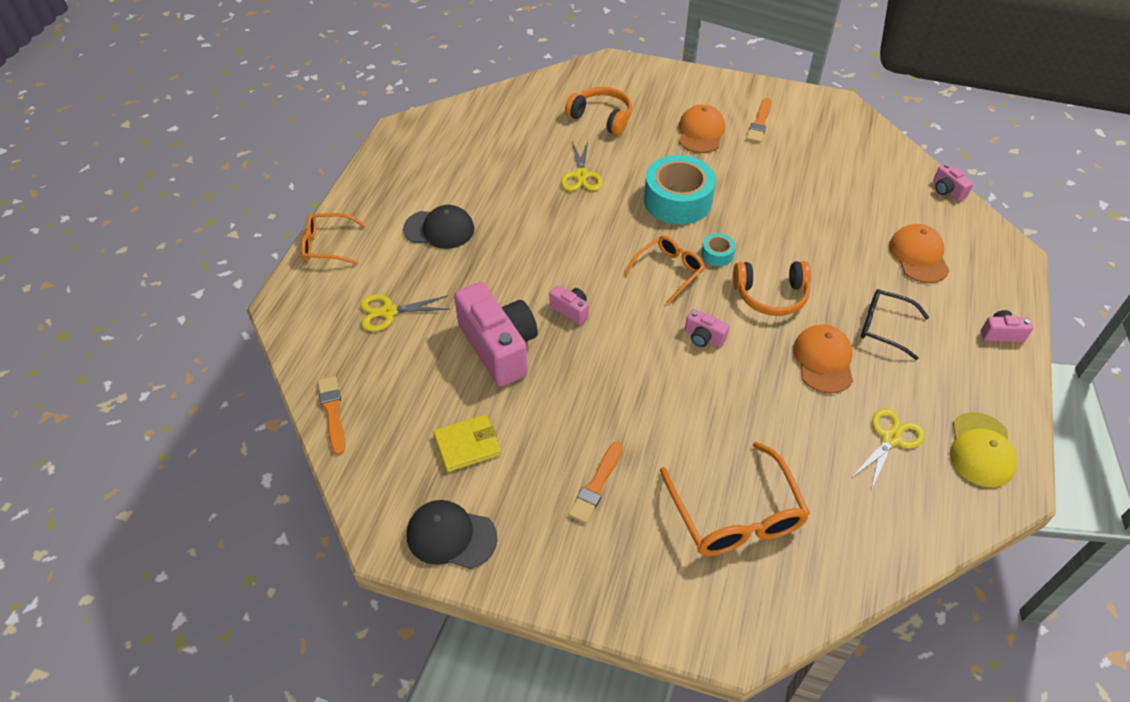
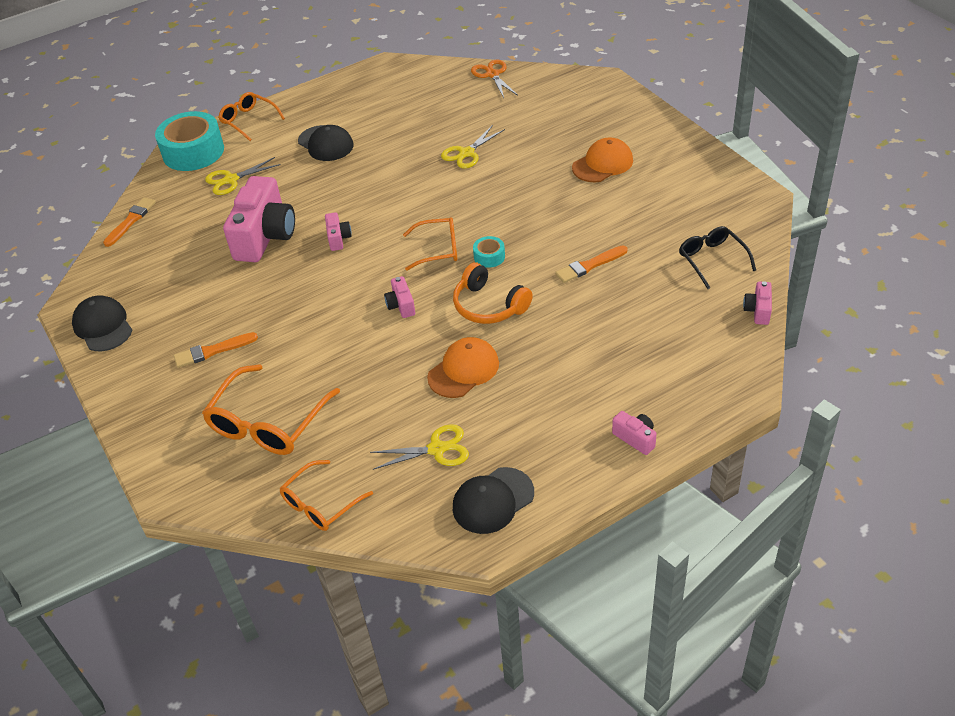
camera: 45 degrees right, 5 degrees down
yellow scissors [360,294,449,331] -> yellow scissors turned 60 degrees counterclockwise [205,157,281,195]
yellow wallet [433,414,501,472] -> none
orange headphones [565,87,632,135] -> none
turquoise tape [644,155,716,225] -> turquoise tape moved to [155,111,224,171]
orange brush [746,98,772,143] -> orange brush moved to [555,245,627,283]
black glasses [861,289,929,360] -> black glasses moved to [679,226,756,289]
orange cap [889,224,950,283] -> none
yellow cap [950,412,1017,487] -> black cap [453,467,534,534]
none -> orange glasses [279,460,373,531]
none -> orange scissors [471,60,518,98]

